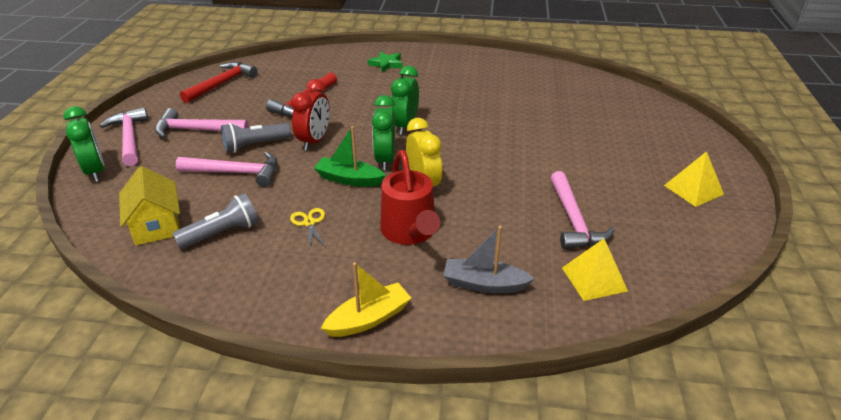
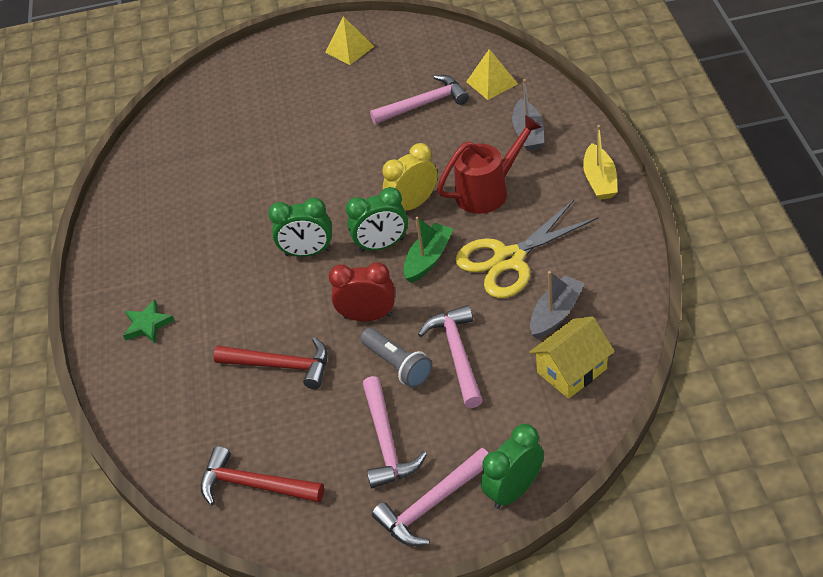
camera: 100 degrees left, 10 degrees up
grey flashlight [172,193,259,249] -> grey boat [530,271,585,339]
yellow scissors [290,208,325,250] -> yellow scissors [456,200,599,298], size x2.38
green boat [314,126,386,187] -> green boat turned 150 degrees counterclockwise [404,217,453,283]
yellow boat [321,262,411,337] -> yellow boat turned 135 degrees counterclockwise [583,125,618,200]

